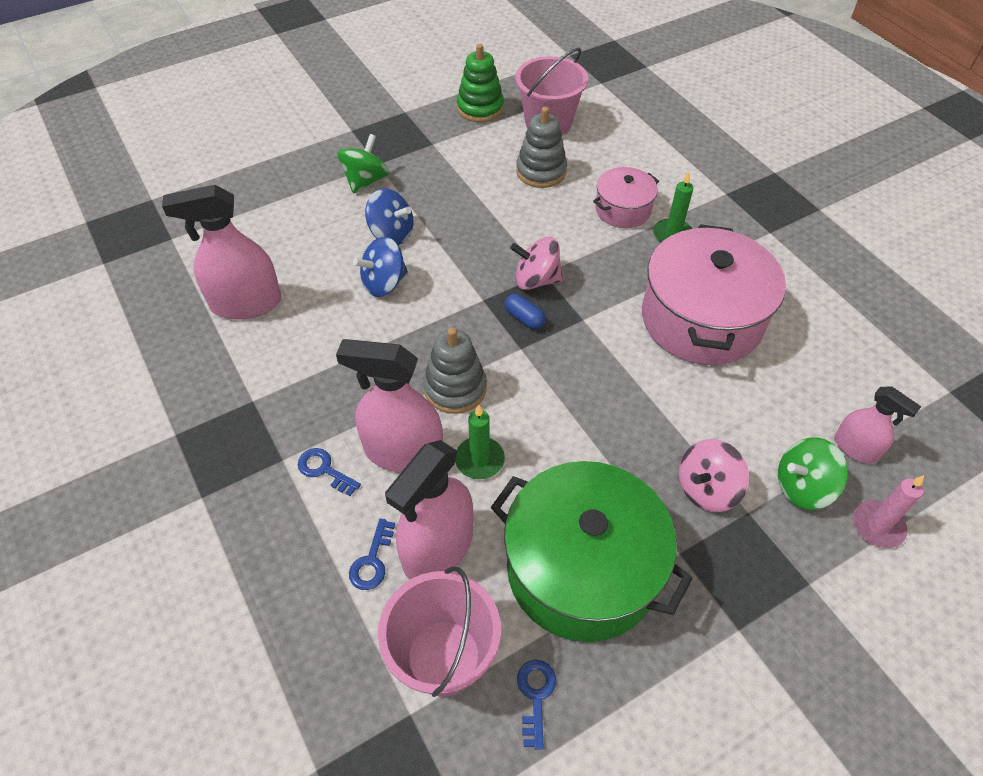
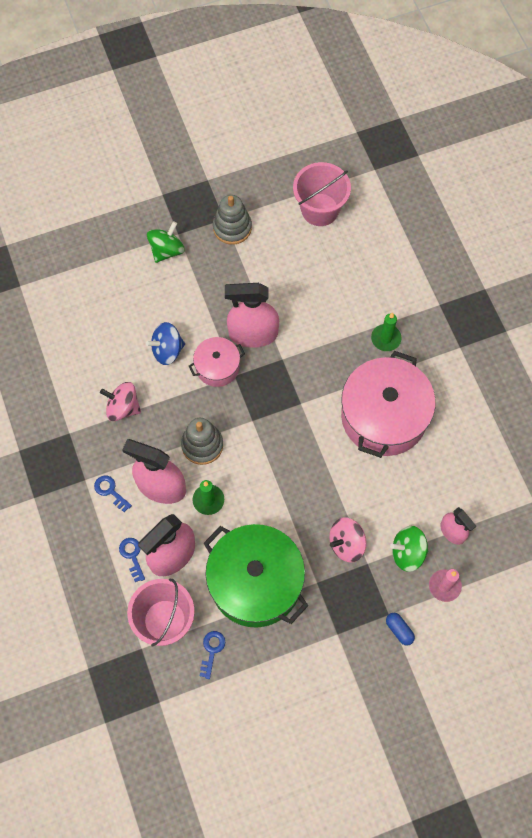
camera: 10 degrees right, 15 degrees up
pink spray bottle [162,185,282,320] -> pink spray bottle moved to [225,283,279,348]
blue key [349,518,395,590] -> blue key turned 135 degrees clockwise [119,538,145,582]
blue spinning top [365,188,414,245] -> none
green stacking toy [457,44,504,122] -> none
blue capsule [505,294,546,329] -> blue capsule moved to [386,613,415,646]
pink spinning top [510,237,563,290] -> pink spinning top moved to [100,382,141,421]
grey stacking toy [516,107,567,188] -> grey stacking toy moved to [213,195,252,245]
pink pot [593,167,659,228] -> pink pot moved to [189,337,245,387]

